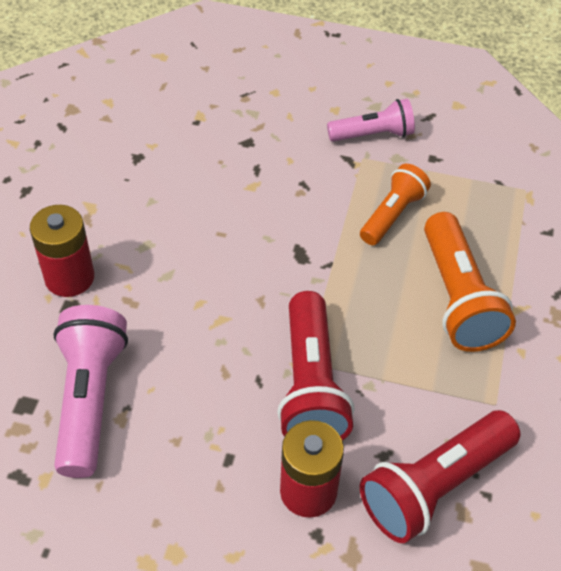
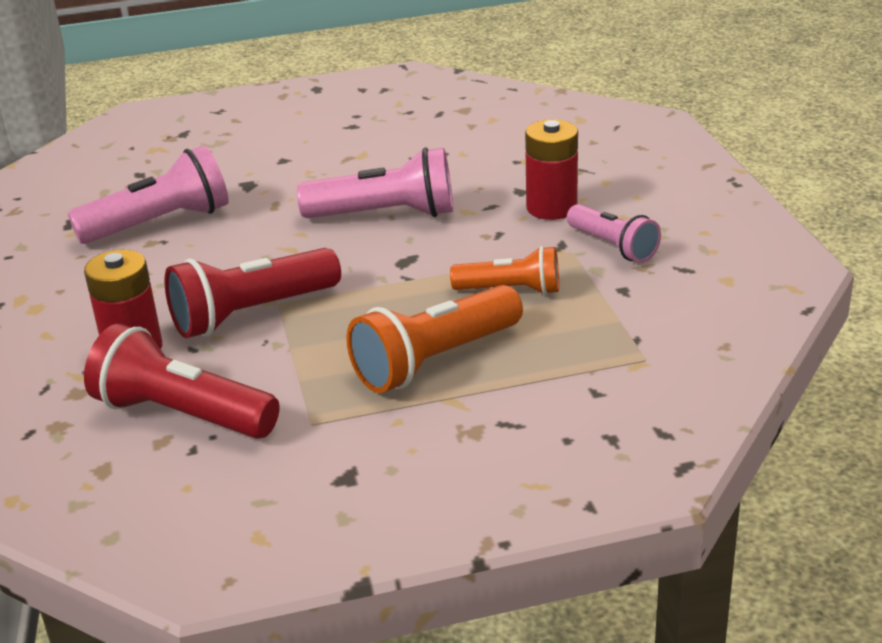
camera: 65 degrees right, 20 degrees down
red battery [30,205,94,297] -> red battery moved to [525,119,578,220]
none -> pink flashlight [297,147,453,218]

